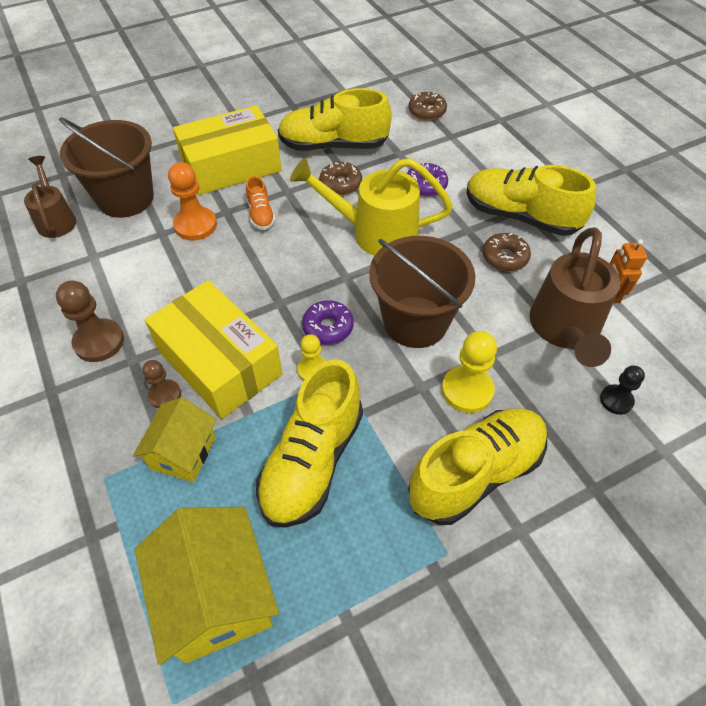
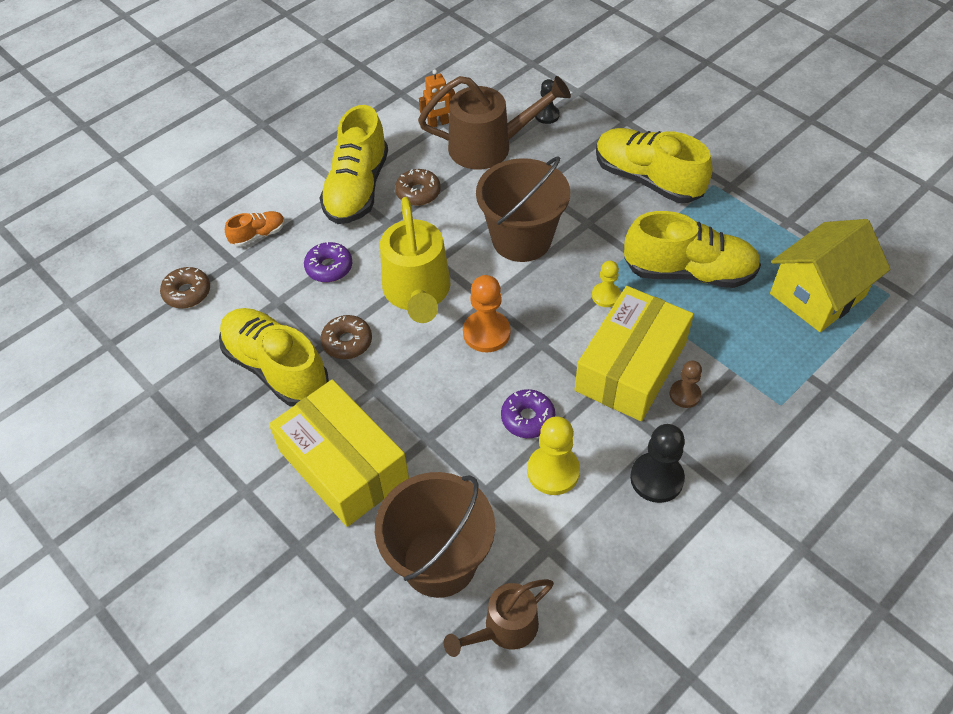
camera: 105 degrees left, 0 degrees up
brown pawn [56,281,124,362] -> black pawn [630,424,685,503]
yellow house [133,397,217,482] -> none
orange pawn [168,162,217,241] -> orange pawn moved to [463,275,510,352]
orange shoe [246,176,275,230] -> orange shoe moved to [225,211,285,247]
yellow shoe [278,88,392,151] -> yellow shoe turned 150 degrees clockwise [219,308,329,407]
purple donut [302,300,354,344] -> purple donut moved to [501,389,555,438]
yellow pawn [442,331,497,413] -> yellow pawn moved to [527,416,580,495]

